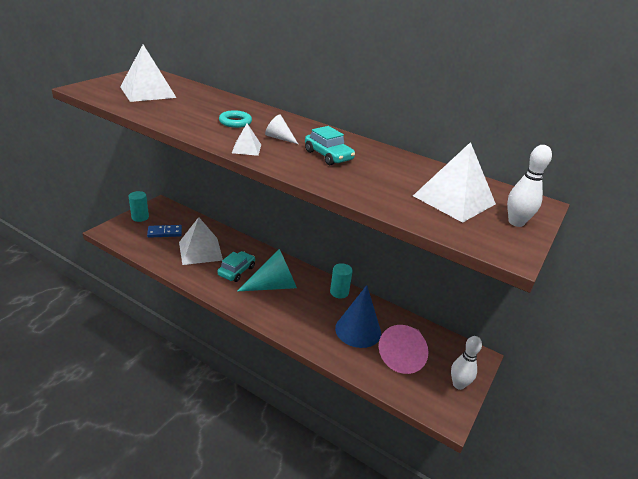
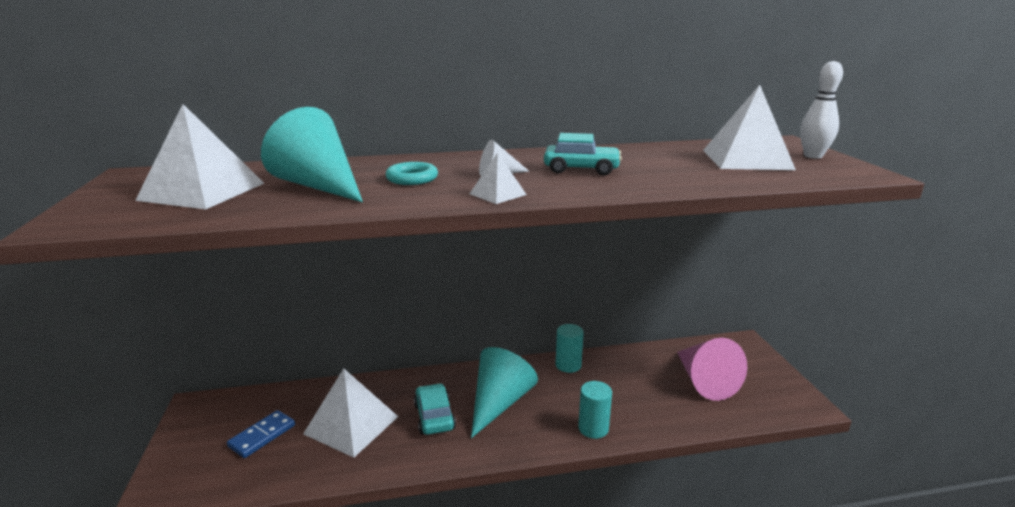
camera: 40 degrees left, 10 degrees down
turquoise cylinder [129,191,149,222] -> turquoise cylinder moved to [578,381,612,439]
blue cone [335,285,381,348] -> none
white bowling pin [451,336,482,390] -> none
none -> turquoise cone [261,107,363,202]

